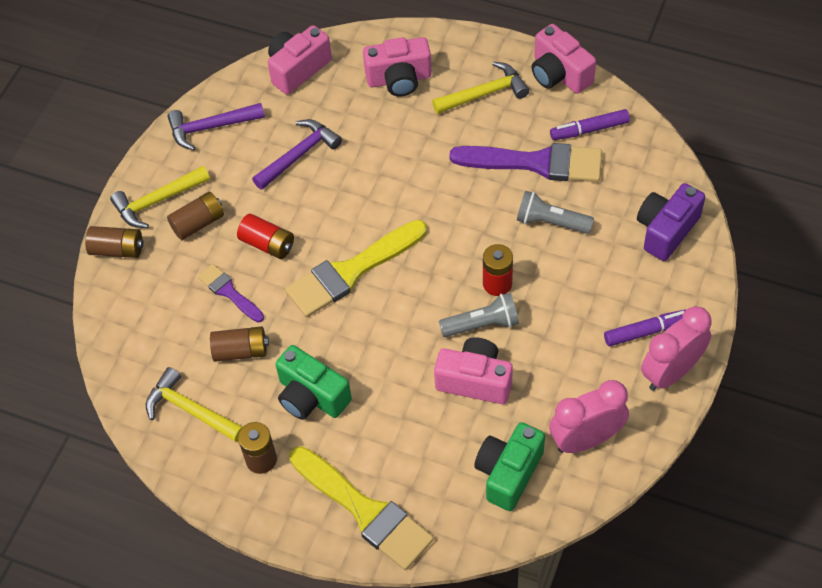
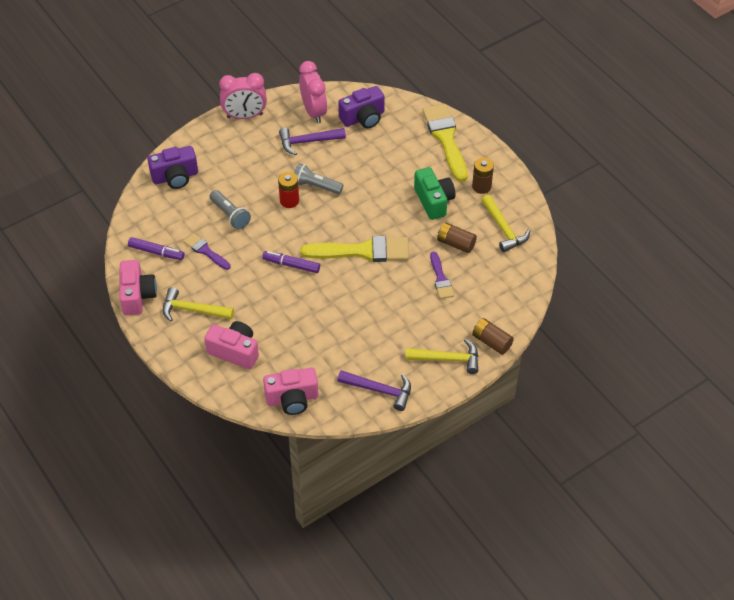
camera: 150 degrees left, 5 degrees down
brown battery [167,192,224,240] -> none
red battery [237,214,294,259] -> none
purple hammer [252,119,342,190] -> purple hammer moved to [279,128,346,155]
pink camera [434,337,513,404] -> none
purple brush [449,143,602,182] -> purple brush [184,233,231,270], size x0.54
green camera [474,422,545,511] -> purple camera [338,86,385,129]
pink clock [549,380,629,453] -> pink clock turned 120 degrees counterclockwise [299,61,327,123]
purple marker [604,310,686,346] -> purple marker moved to [262,251,320,273]

